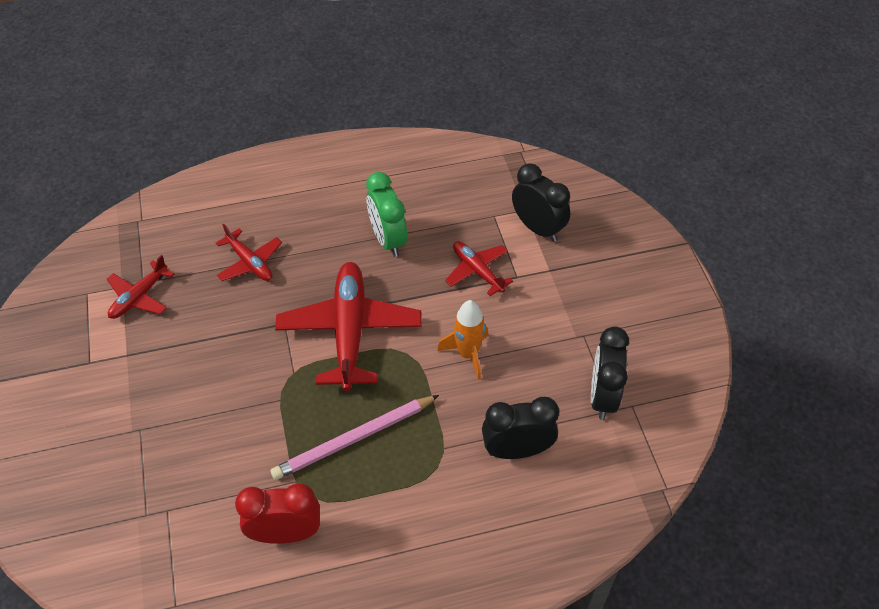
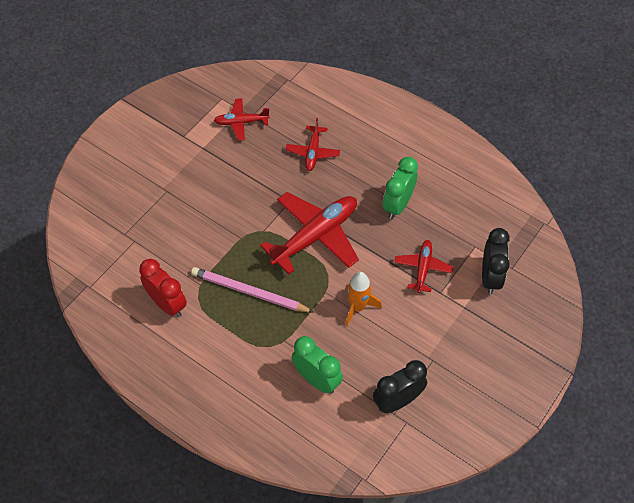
camera: 50 degrees right, 5 degrees up
black clock [482,397,559,459] -> green clock [292,336,343,394]

